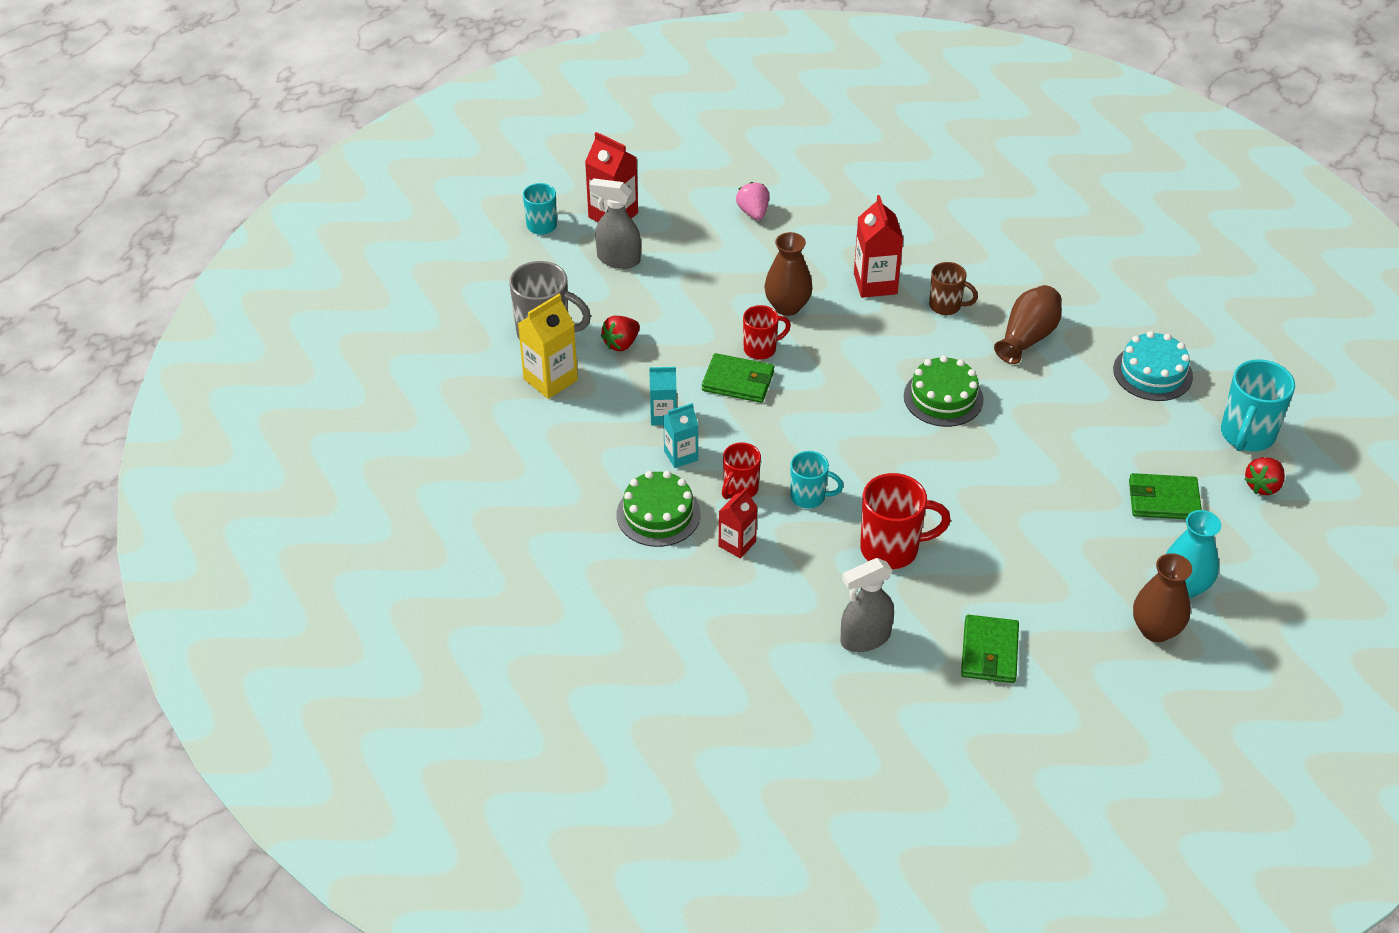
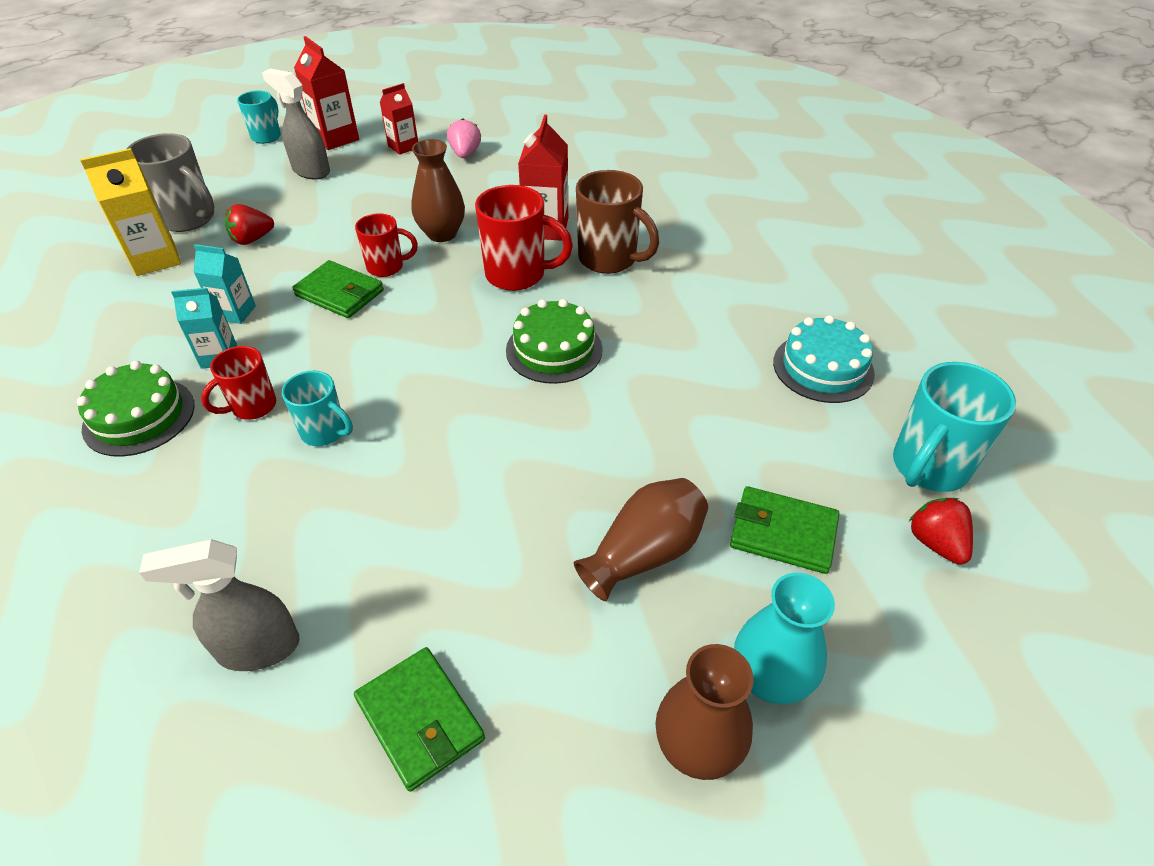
camera: 15 degrees right, 0 degrees up
red carton [719,488,757,558] -> red carton moved to [380,83,418,155]
red mug [860,473,951,569] -> red mug moved to [475,185,573,291]
brown mug [929,262,978,315] -> brown mug [576,170,659,274], size x1.62
green wallet [961,615,1019,683] -> green wallet turned 60 degrees counterclockwise [354,647,485,792]
brown vase [994,285,1062,364] -> brown vase moved to [574,478,708,601]
red strawberry [1244,457,1285,495] -> red strawberry turned 105 degrees clockwise [909,498,973,565]

